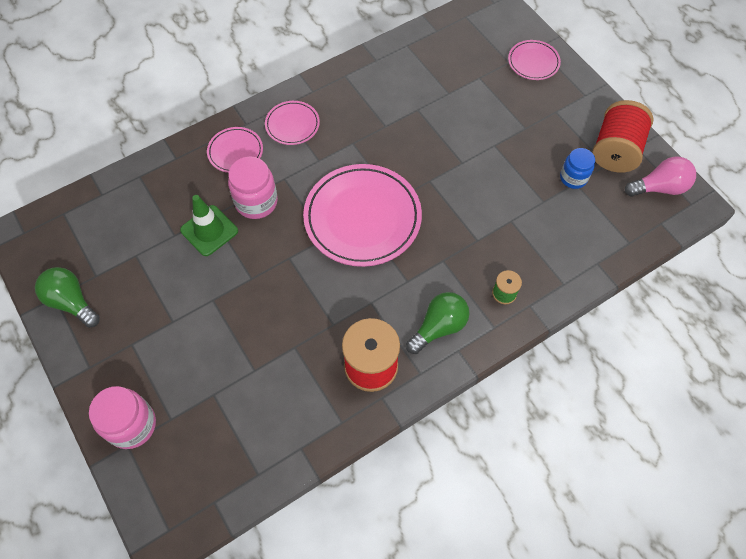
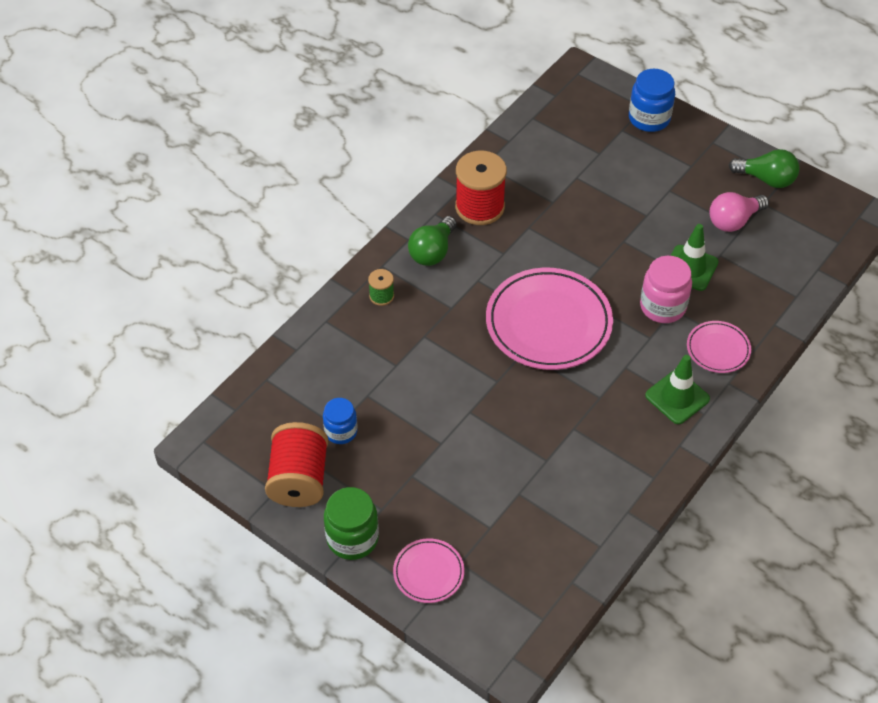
camera: 160 degrees right, 10 degrees down
pink jar [89,386,156,449] -> blue jar [629,69,675,132]
pink plate [265,101,320,145] -> green traffic cone [645,355,710,424]
pink light bulb [625,157,696,197] -> pink light bulb moved to [709,192,769,232]
none -> green jar [324,487,379,560]

